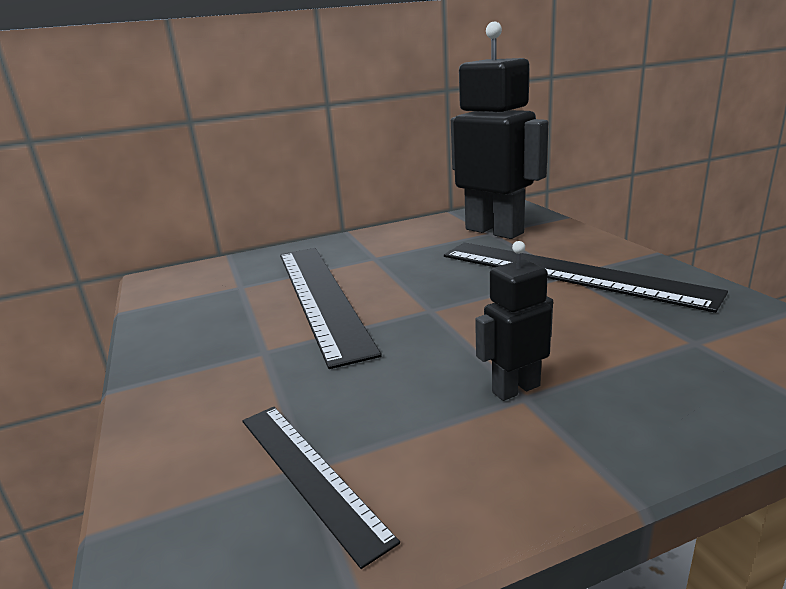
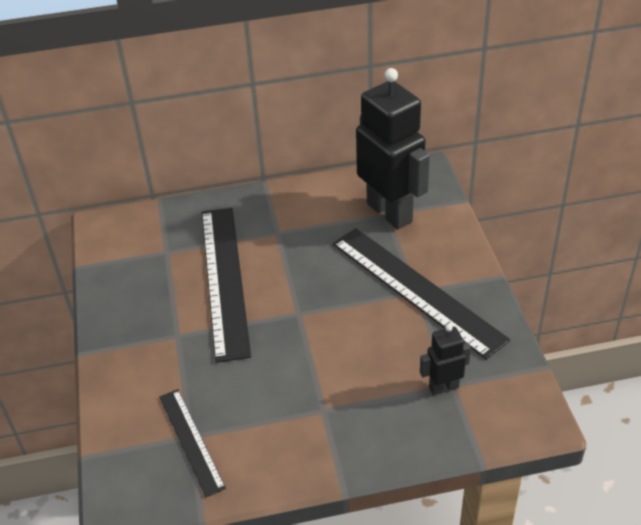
camera: 10 degrees right, 20 degrees up
black robot [475,241,553,401] -> black robot moved to [420,324,471,395]

